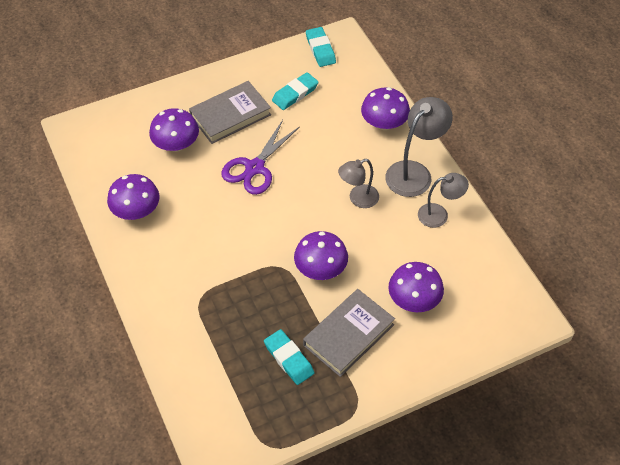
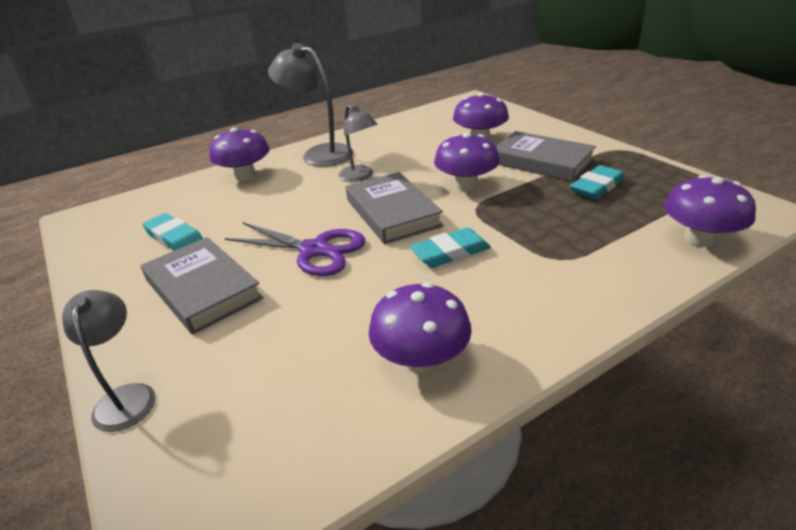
camera: 95 degrees left, 20 degrees down
purple mushroom [149,108,199,152] -> purple mushroom moved to [664,175,756,247]
turquoise eraser [306,27,336,67] -> turquoise eraser moved to [409,227,491,268]
grey lamp [418,173,469,228] -> grey lamp moved to [62,290,156,432]
none -> grey book [346,172,443,244]

